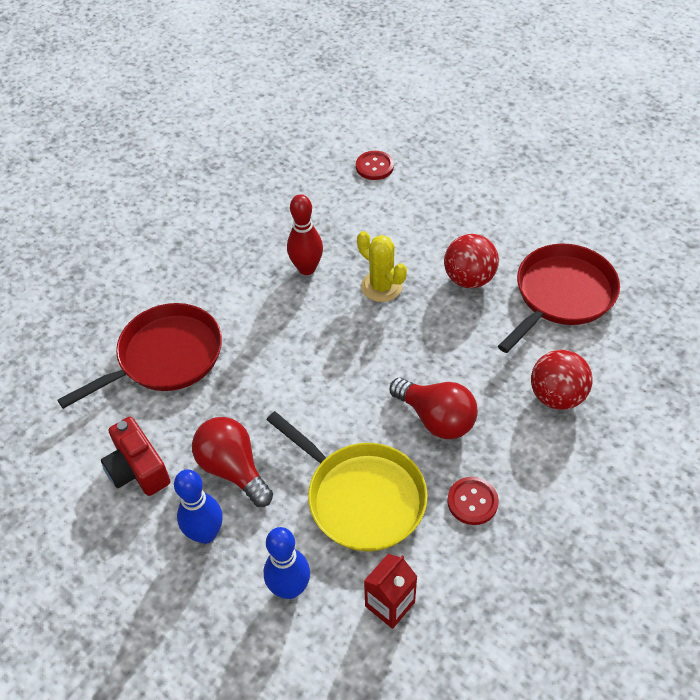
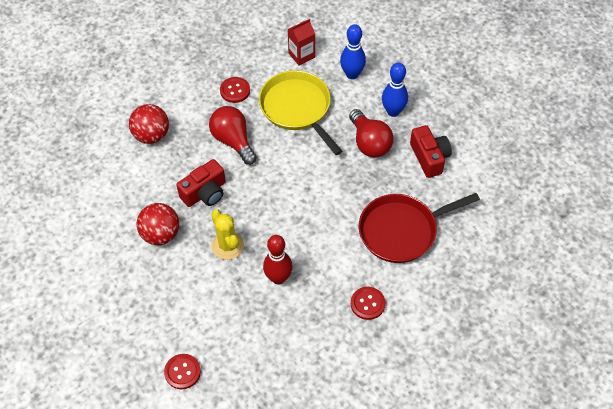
camera: 165 degrees left, 5 degrees up
red pan [498,244,620,353] -> none
none -> red camera [177,159,226,207]
none -> red button [351,287,386,320]

